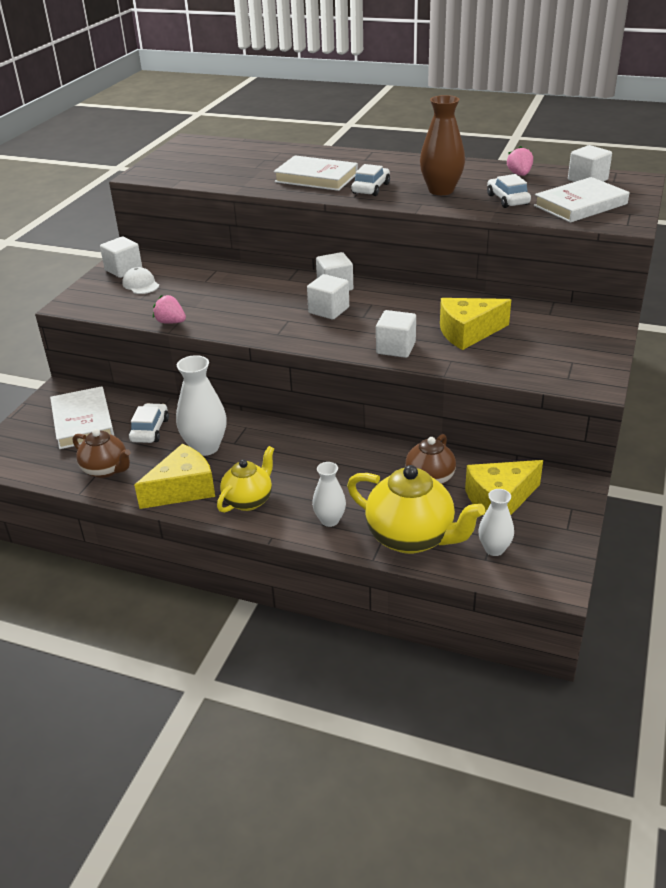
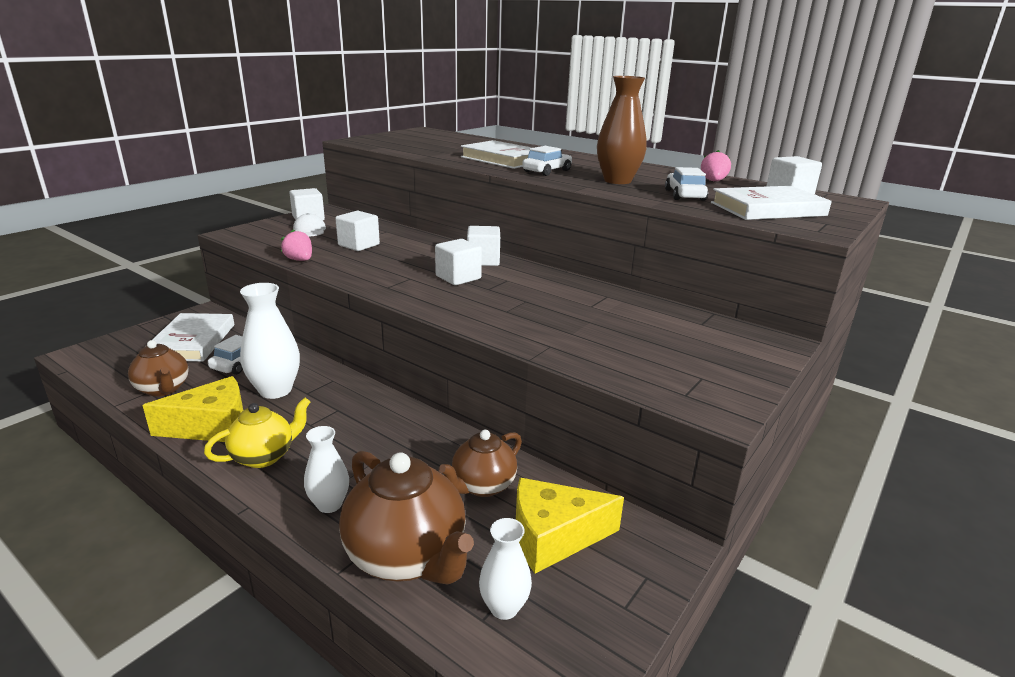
camera: 15 degrees right, 10 degrees down
yellow teapot [347,465,485,554] -> brown teapot [339,451,474,585]
white cube [376,310,416,358] -> white cube moved to [335,211,380,251]
yellow cheese [440,298,511,350] -> none

